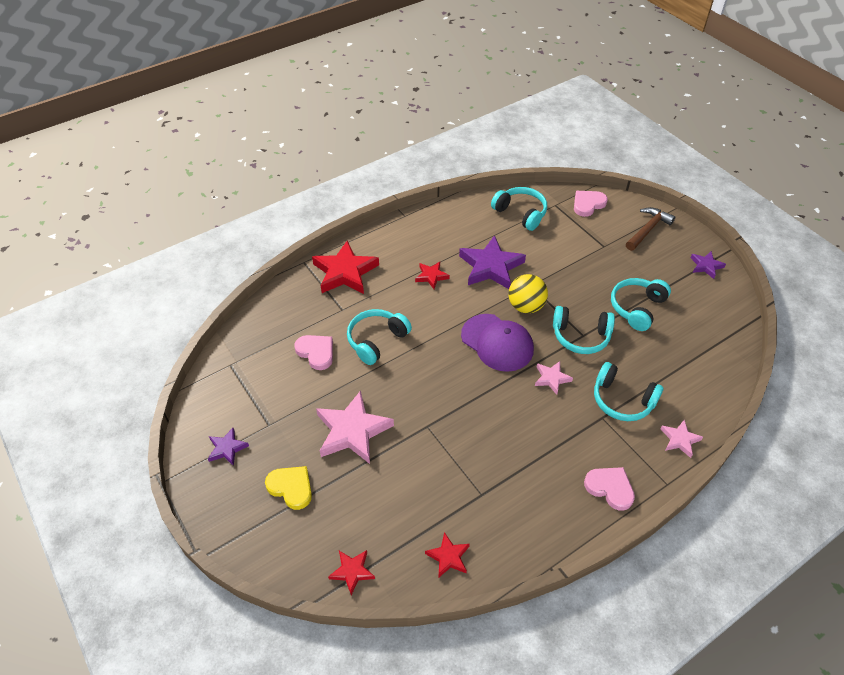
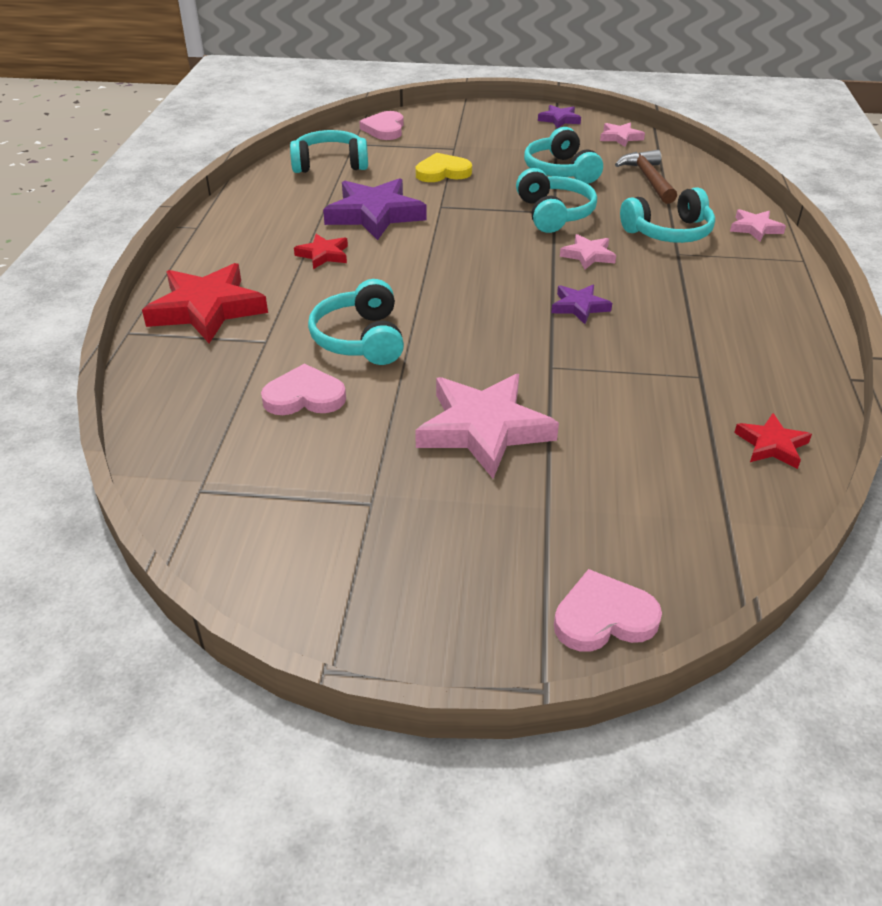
camera: 50 degrees left, 10 degrees down
purple star [208,428,249,466] -> purple star moved to [551,285,612,324]
yellow heart [265,466,312,510] -> yellow heart moved to [416,153,472,182]
red star [328,550,375,595] -> none
purple cap [461,314,534,372] -> none
yellow ball [509,274,548,313] -> none
turquoise headphones [553,306,615,354] -> turquoise headphones turned 60 degrees counterclockwise [516,168,597,233]
pink heart [584,467,635,511] -> pink heart moved to [554,569,662,652]
brown hammer [626,207,675,251] -> brown hammer moved to [615,150,677,204]
none -> pink star [600,123,645,147]

